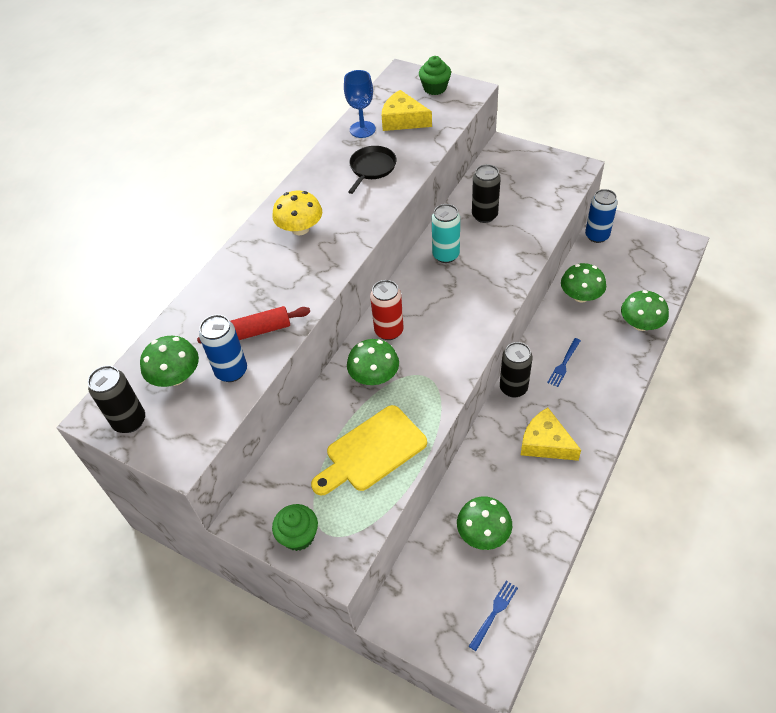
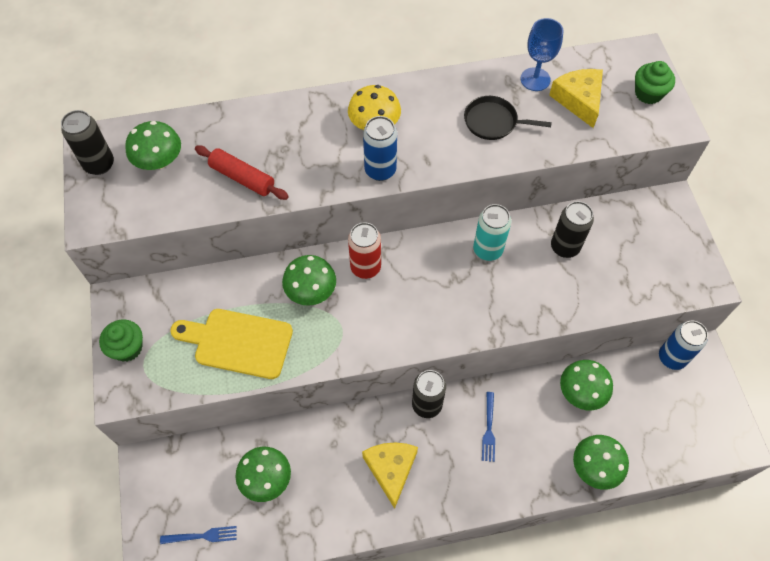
camera: 45 degrees right, 10 degrees up
blue can [199,315,247,382] -> blue can moved to [363,116,397,181]
black pan [348,146,397,194] -> black pan turned 150 degrees counterclockwise [464,96,552,140]
blue fork [547,338,581,387] -> blue fork turned 75 degrees counterclockwise [482,392,495,462]

